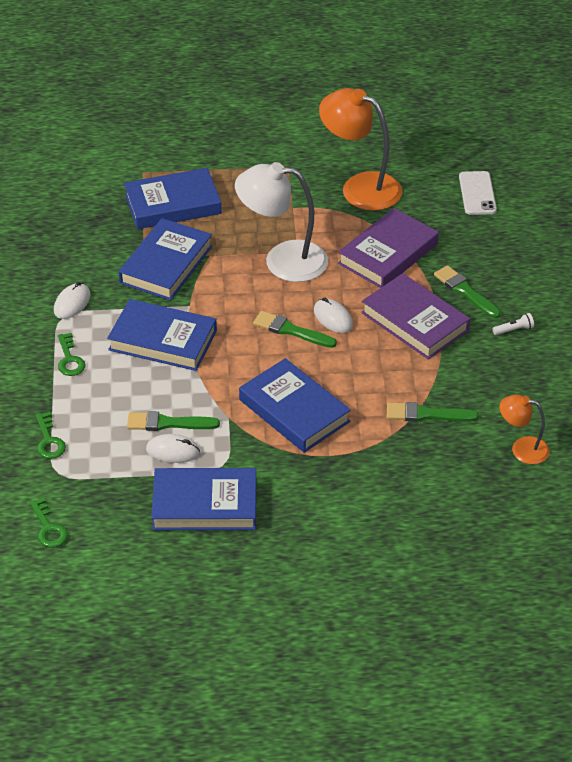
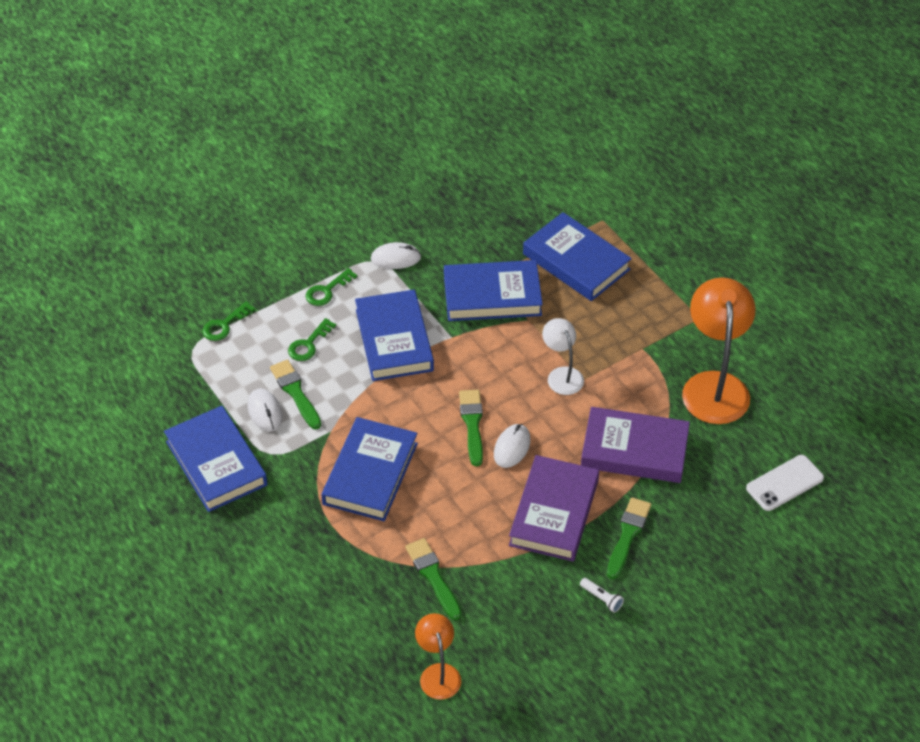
camera: 60 degrees right, 5 degrees up
green key [30,497,68,547] -> green key moved to [288,318,336,361]
white lamp [235,162,328,282] -> white lamp [542,318,584,395], size x0.54

